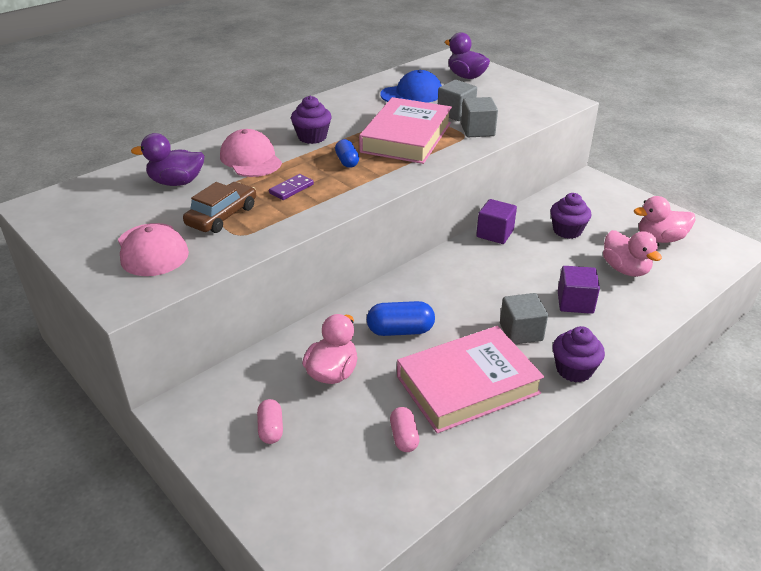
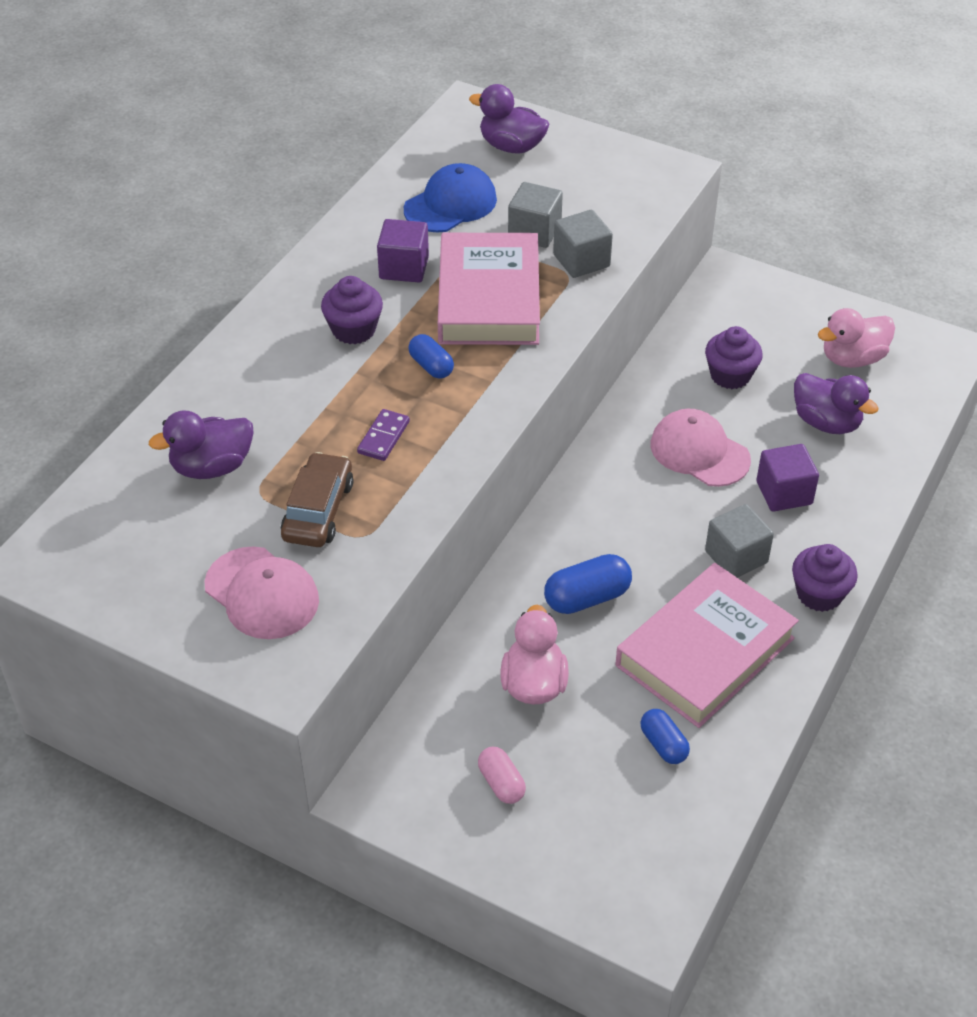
camera: 20 degrees left, 10 degrees up
pink cap [220,129,282,177] -> pink cap moved to [651,409,751,487]
pink capsule [390,407,419,452] -> blue capsule [640,709,690,764]
purple cube [476,199,517,244] -> purple cube moved to [377,219,429,282]
pink duck [603,230,662,277] -> purple duck [794,373,879,434]

